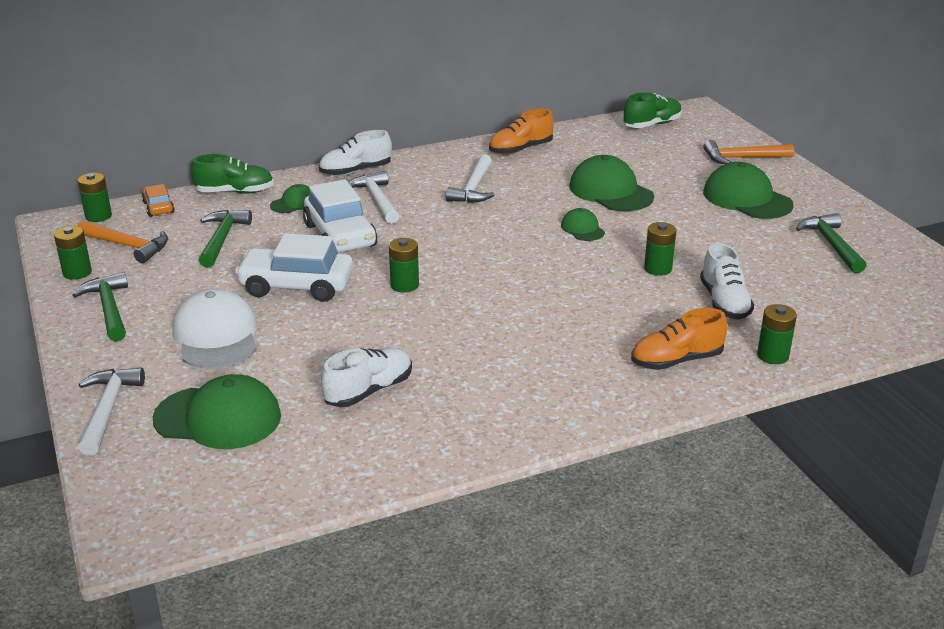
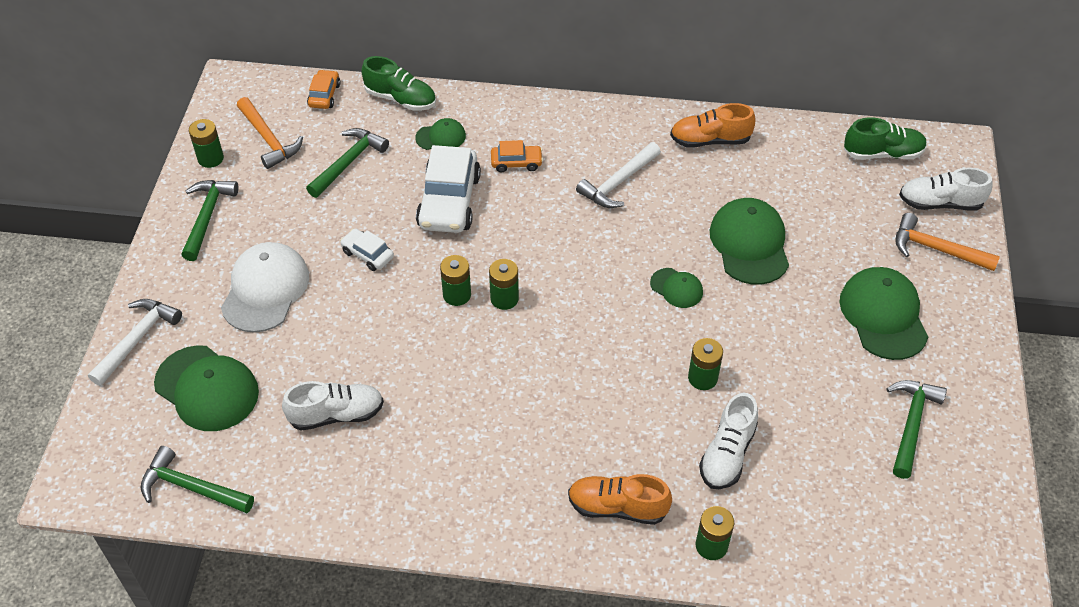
camera: 30 degrees right, 20 degrees up
green battery [78,173,112,222] -> green battery moved to [489,259,519,310]
white car [235,233,353,302] -> white car [340,228,394,271], size x0.51
white shoe [319,130,392,176] -> white shoe moved to [899,168,993,210]
white hammer [349,171,400,224] -> orange car [491,140,543,172]
green cap [561,208,605,241] -> green cap turned 120 degrees clockwise [650,268,703,308]
none -> green hammer [141,446,254,513]

